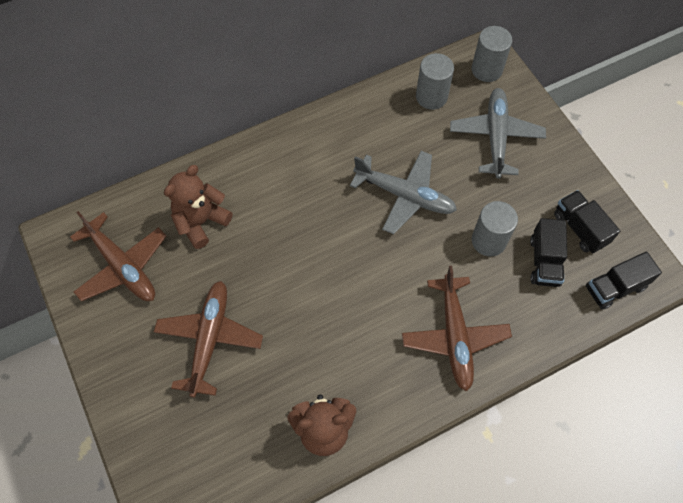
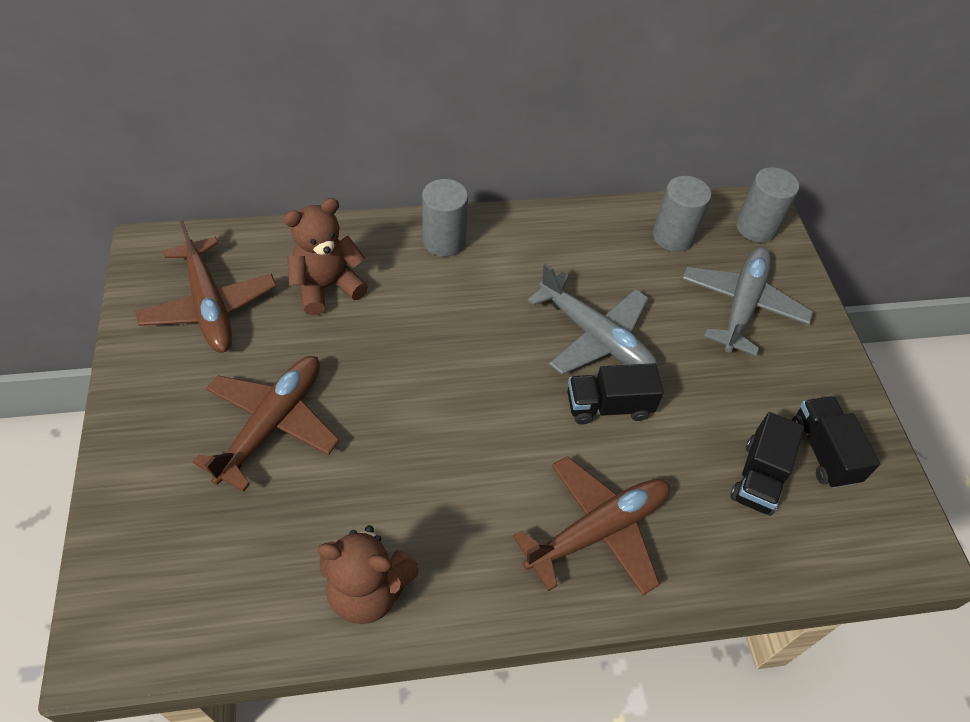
camera: 15 degrees right, 10 degrees down
brown plane [402,266,512,391] -> brown plane turned 135 degrees counterclockwise [513,456,670,595]
grey cylinder [472,201,518,257] -> grey cylinder moved to [422,179,468,257]
black truck [586,252,662,310] -> black truck moved to [567,363,664,425]

